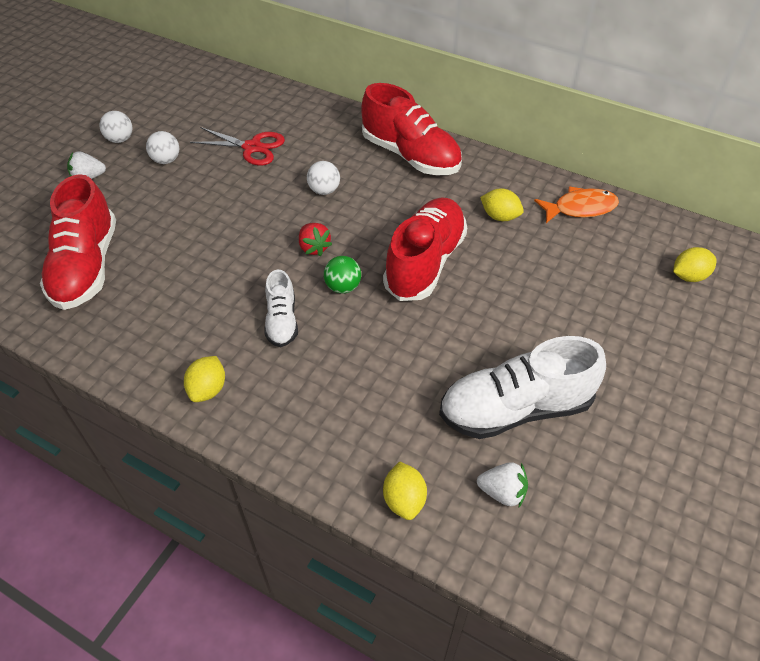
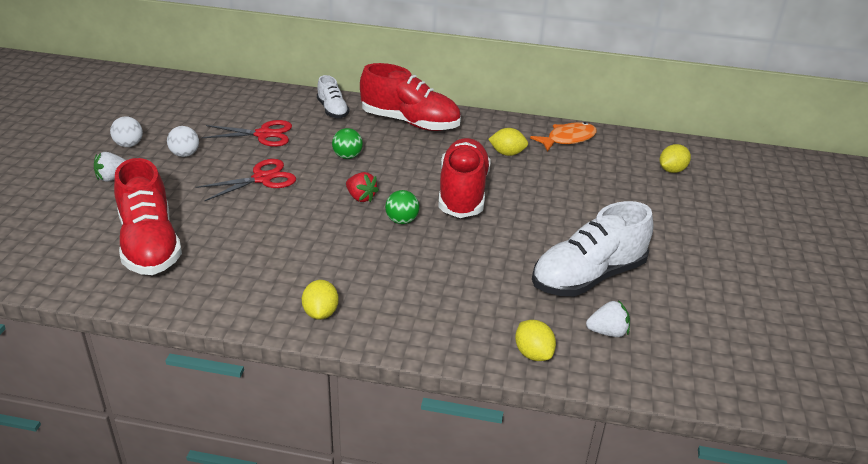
camera: 20 degrees left, 15 degrees down
white shoe [264,269,298,347] -> white shoe moved to [317,75,349,118]
white ball [307,161,340,195] -> green ball [332,128,363,159]
none -> red scissors [195,159,296,201]

